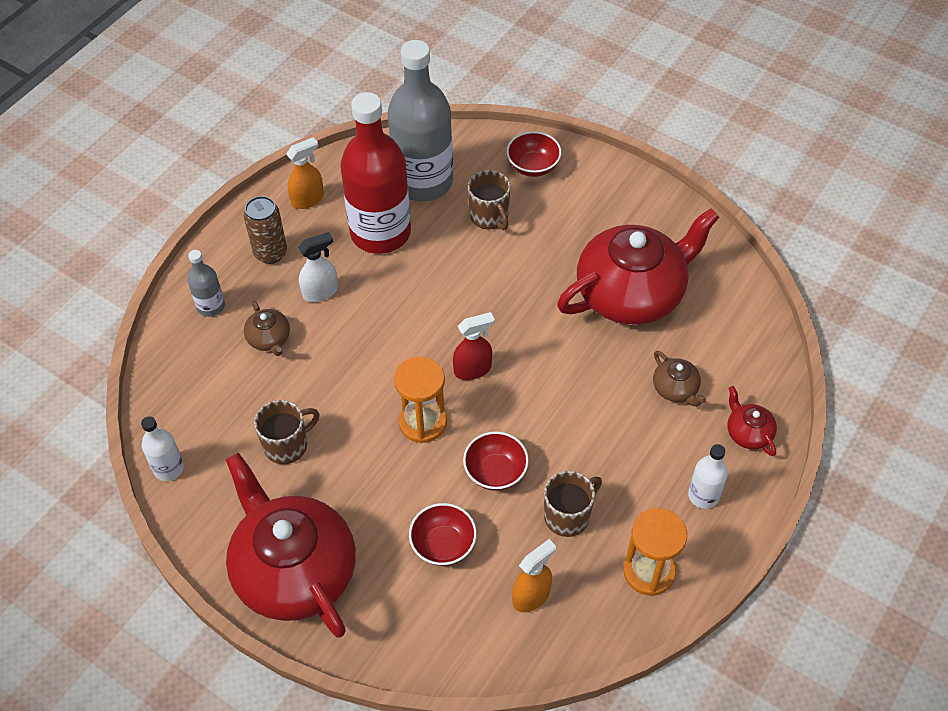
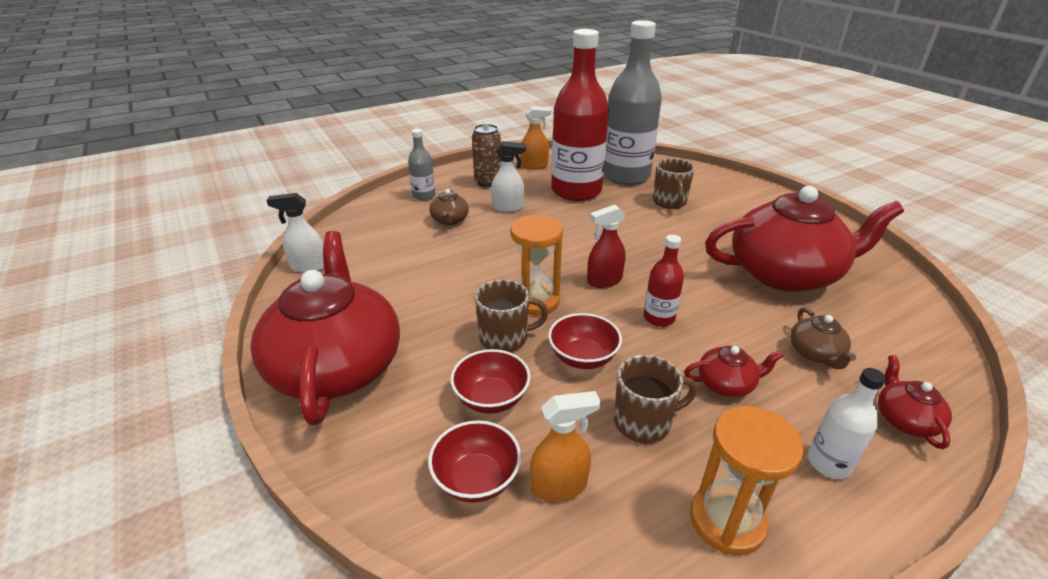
camera: 25 degrees right, 20 degrees down
white bottle [141,416,184,481] -> white spray bottle [266,193,324,273]
brown mug [254,400,319,464] -> brown mug moved to [475,279,548,352]
red spray bottle [453,312,495,380] -> red spray bottle turned 150 degrees clockwise [587,204,626,288]
red bowl [506,131,561,177] -> red bowl moved to [428,420,521,503]
none -> red bottle [644,235,684,327]
none -> red teapot [684,346,783,397]

